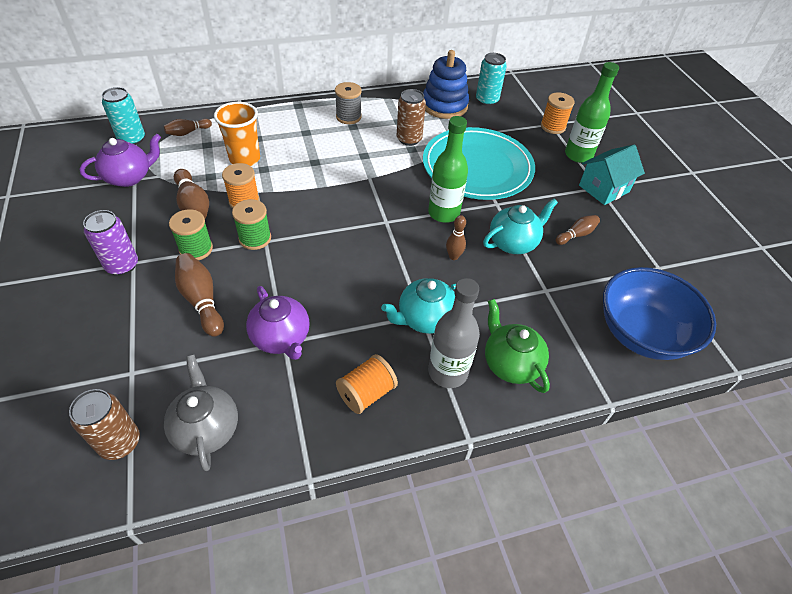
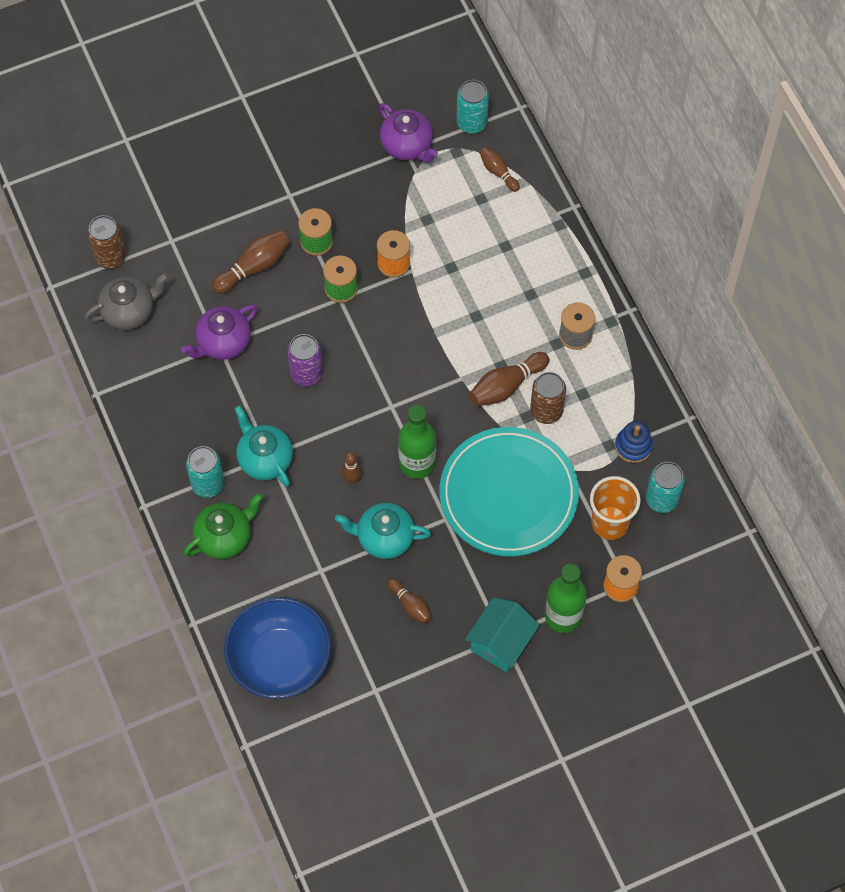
camera: 85 degrees right, 15 degrees up
purple can [83,210,138,275] -> purple can moved to [287,334,323,386]
brown bowling pin [174,169,209,218] -> brown bowling pin moved to [469,352,549,406]
orange cup [214,102,260,166] -> orange cup moved to [590,476,641,540]
orange spool [336,354,398,414] -> none
blue stacking toy [423,50,469,119] -> blue stacking toy [615,421,653,463], size x0.59
grey bottle [428,278,480,388] -> turquoise can [186,446,224,498]
turquoise teapot [483,198,558,254] -> turquoise teapot turned 135 degrees clockwise [335,503,431,559]
turquoise house [579,145,645,205] -> turquoise house turned 75 degrees clockwise [465,597,539,672]

